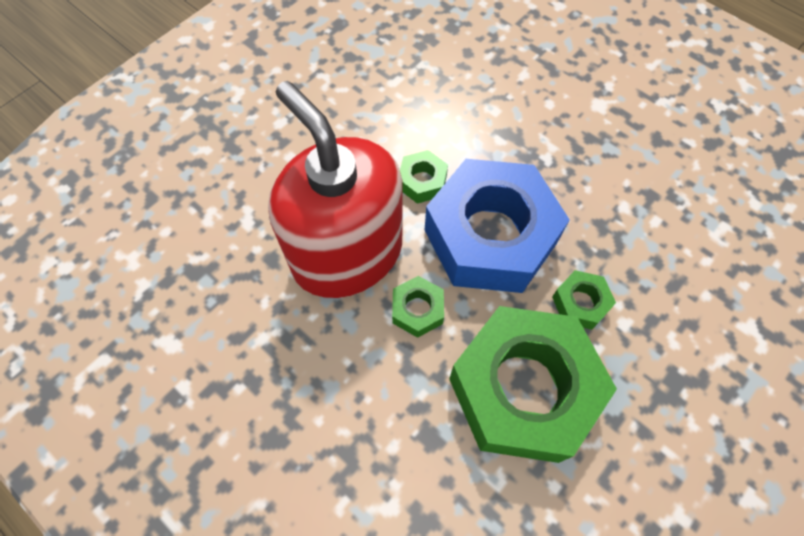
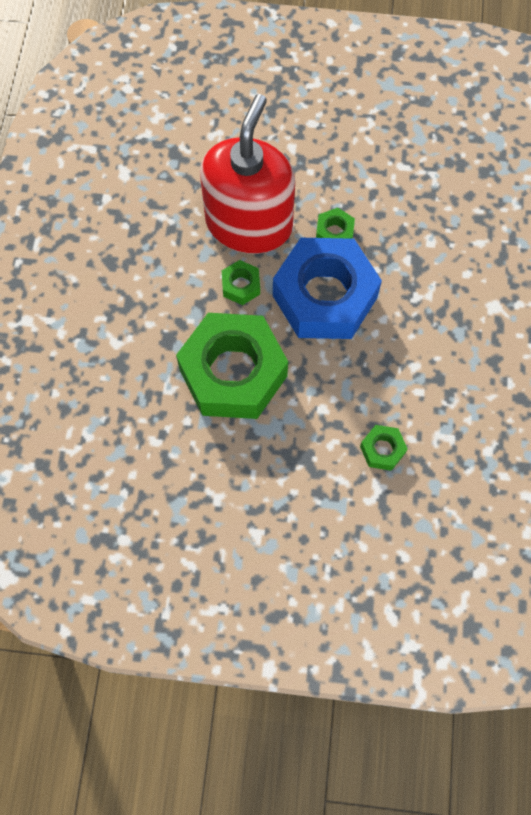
camera: 55 degrees right, 5 degrees up
green nut [552,270,616,330] -> green nut moved to [360,425,407,471]

